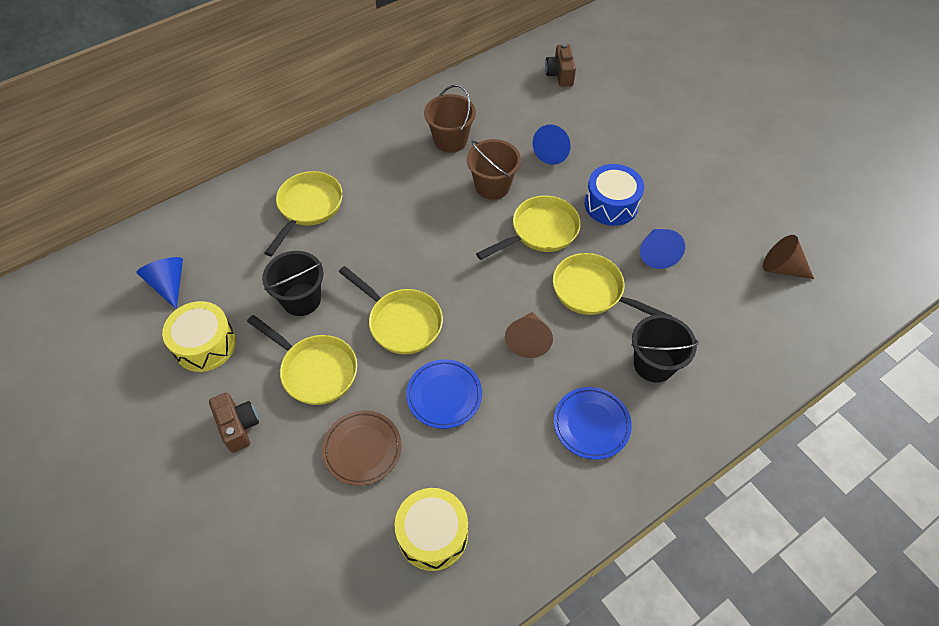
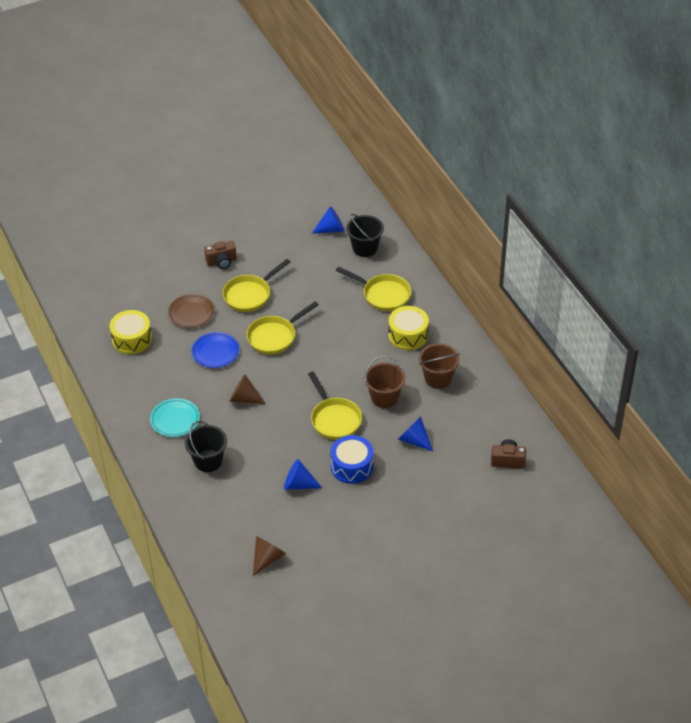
camera: 100 degrees right, 10 degrees down
yellow drum [162,301,236,372] -> yellow drum moved to [389,306,429,350]
black bucket [262,251,323,316] -> black bucket moved to [346,214,384,257]
yellow pan [553,253,671,316] -> none
blue plate [554,387,632,460] -> turquoise plate [150,398,200,437]

